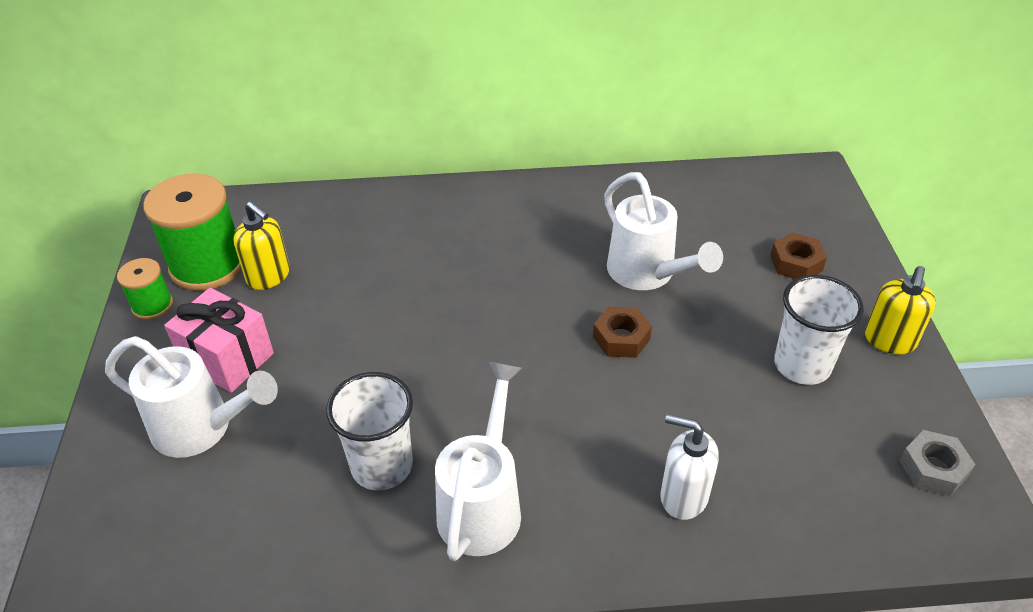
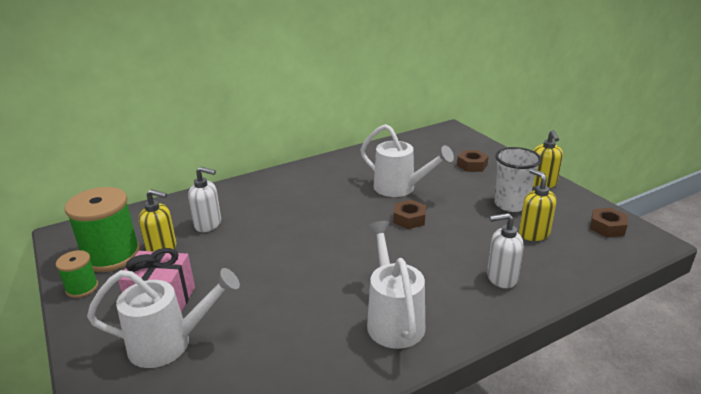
camera: 25 degrees left, 15 degrees down
white cup [326,372,413,490] -> none
grey nut [899,430,976,496] -> brown nut [590,208,628,237]
none -> white soap dispenser [188,167,221,232]
none -> yellow soap dispenser [519,168,557,241]

